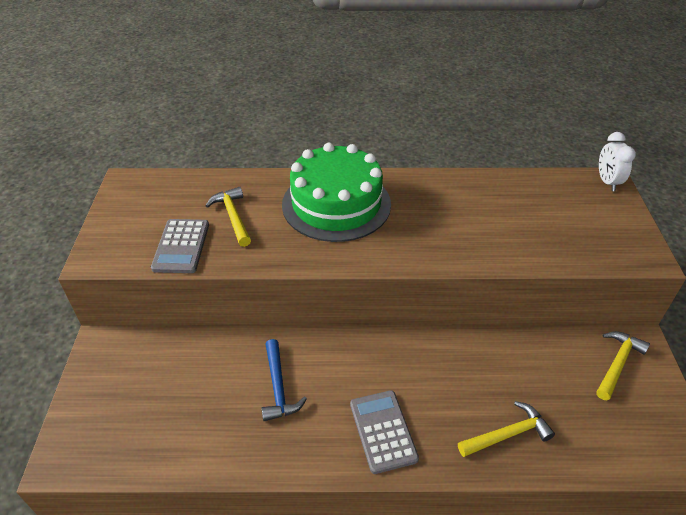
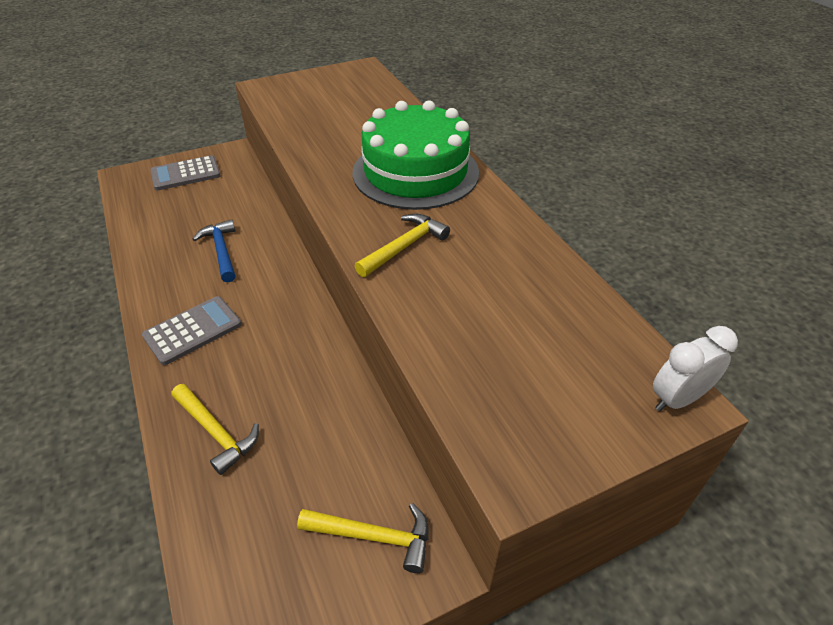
camera: 65 degrees right, 0 degrees up
grey calculator [151,219,209,273] -> grey calculator moved to [150,155,221,191]
yellow hammer [206,187,251,247] -> yellow hammer moved to [355,214,450,277]
blue hammer [261,339,307,421] -> blue hammer turned 105 degrees clockwise [192,219,235,282]

